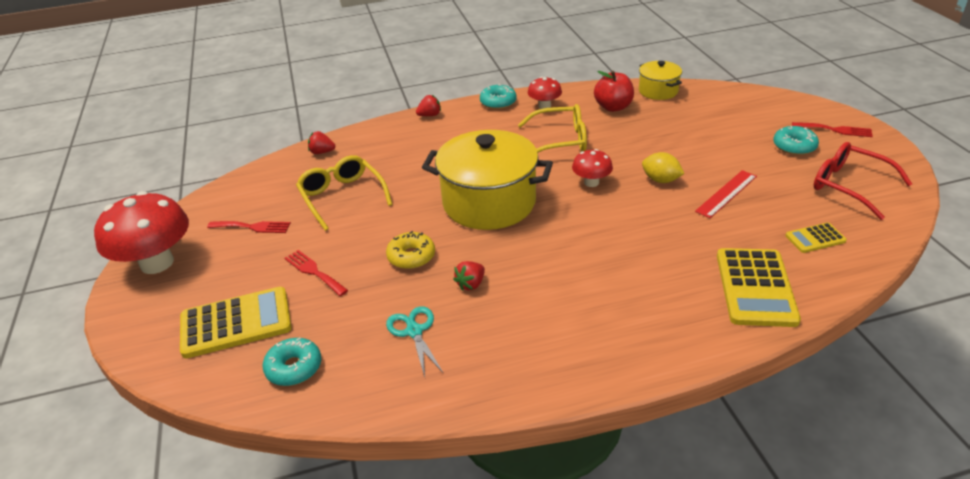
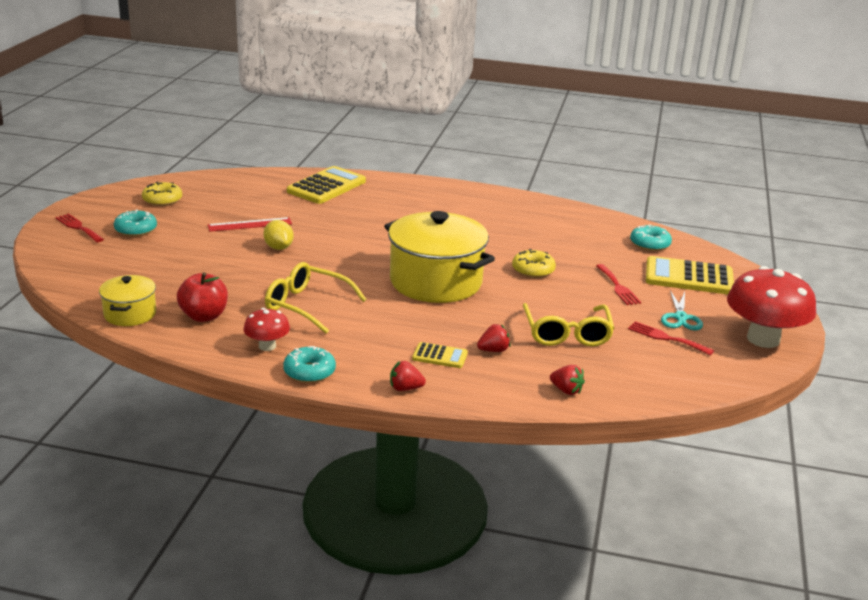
camera: 155 degrees left, 10 degrees down
turquoise scissors [386,306,444,377] -> turquoise scissors moved to [661,290,703,330]
red strawberry [453,261,485,291] -> red strawberry moved to [477,324,511,352]
red mushroom [572,149,613,187] -> none
yellow calculator [785,222,847,253] -> yellow calculator moved to [412,342,468,368]
red glasses [814,142,912,220] -> yellow donut [142,181,182,206]

